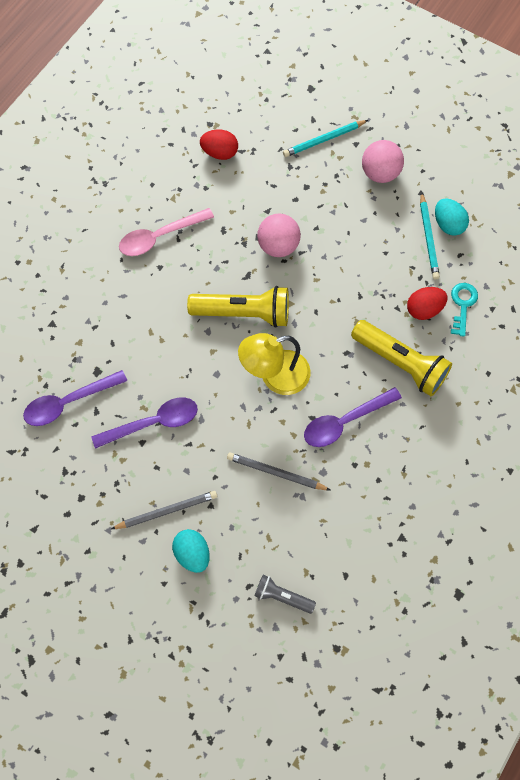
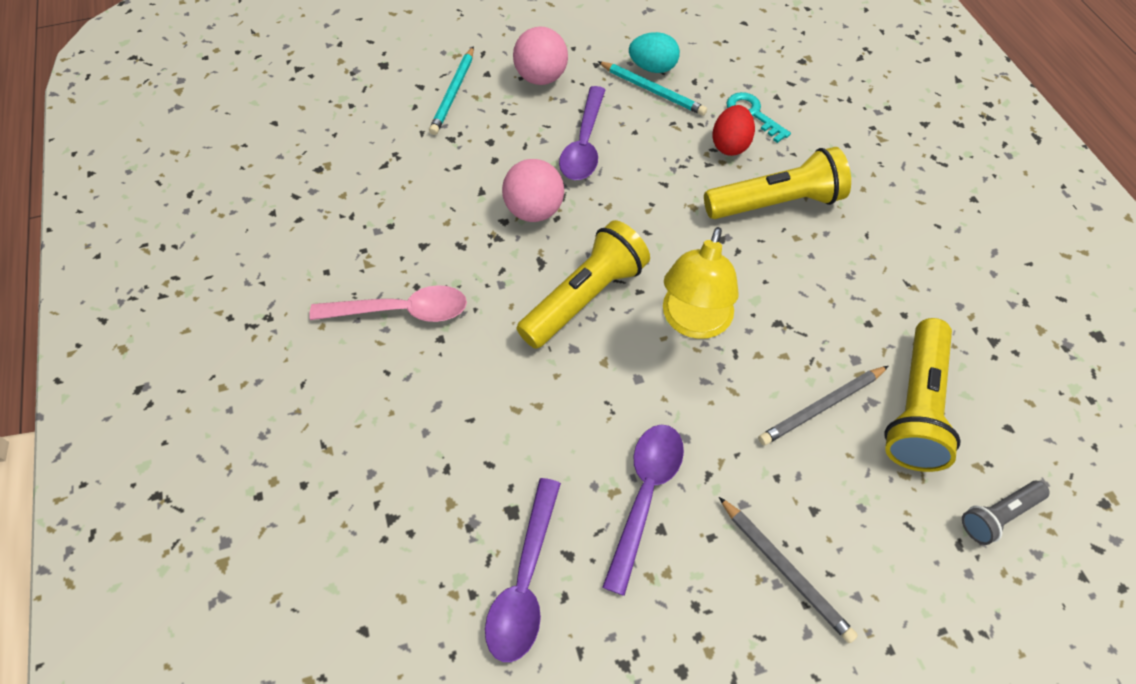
camera: 50 degrees left, 10 degrees down
grey pencil [111,491,217,529] -> grey pencil turned 120 degrees clockwise [719,497,858,643]
pink spoon [119,208,214,256] -> pink spoon turned 105 degrees counterclockwise [309,285,467,322]
turquoise egg [172,529,210,573] -> none
red egg [200,129,238,160] -> none
purple spoon [304,387,402,447] -> purple spoon moved to [559,86,605,180]
none -> yellow flashlight [885,318,961,472]

